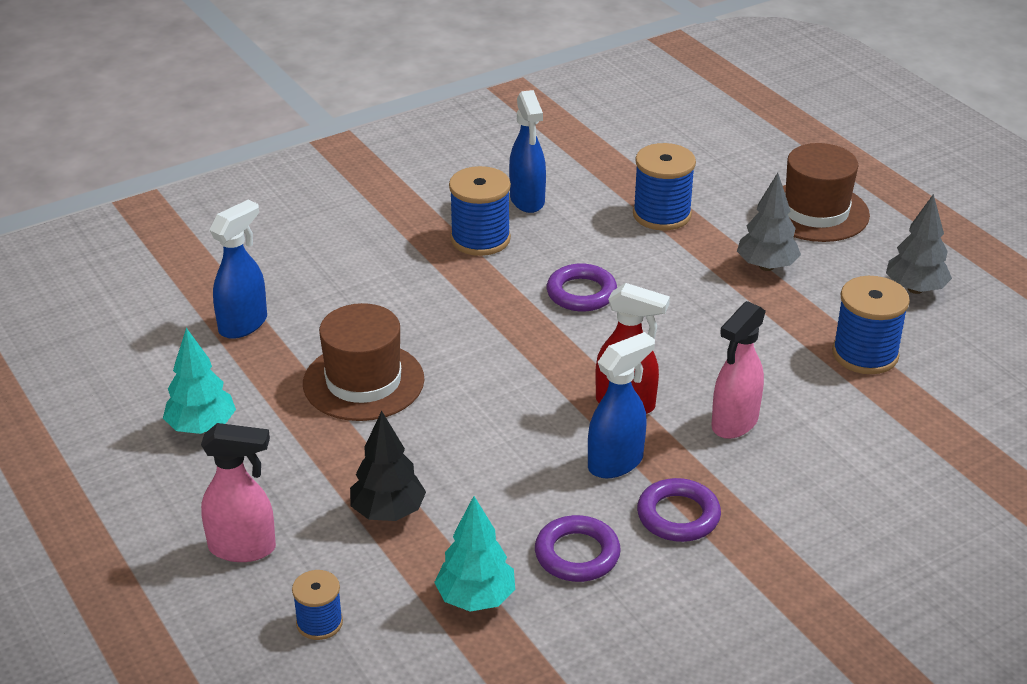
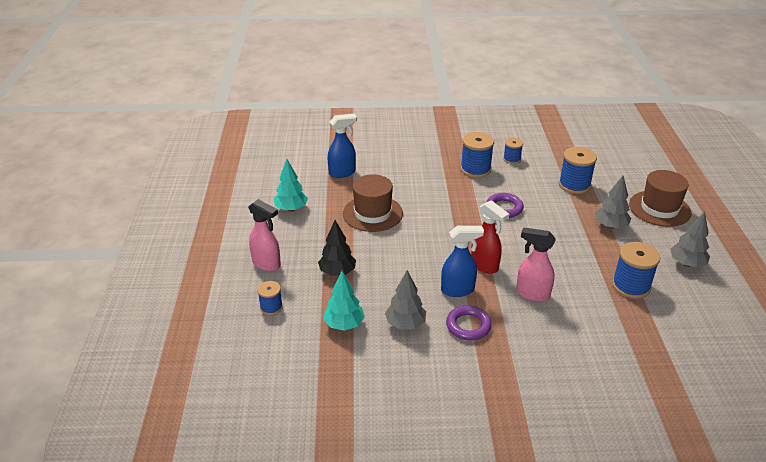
camera: 30 degrees right, 0 degrees up
blue spray bottle [509,90,546,213] -> blue spool [503,138,523,164]
purple ring [535,515,621,582] -> grey tree [385,270,426,330]
pink spray bottle [712,301,766,439] -> pink spray bottle turned 45 degrees clockwise [516,227,556,302]

